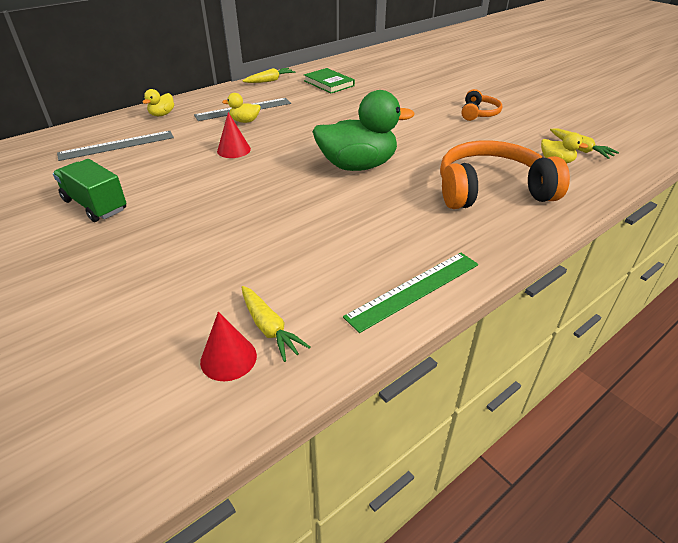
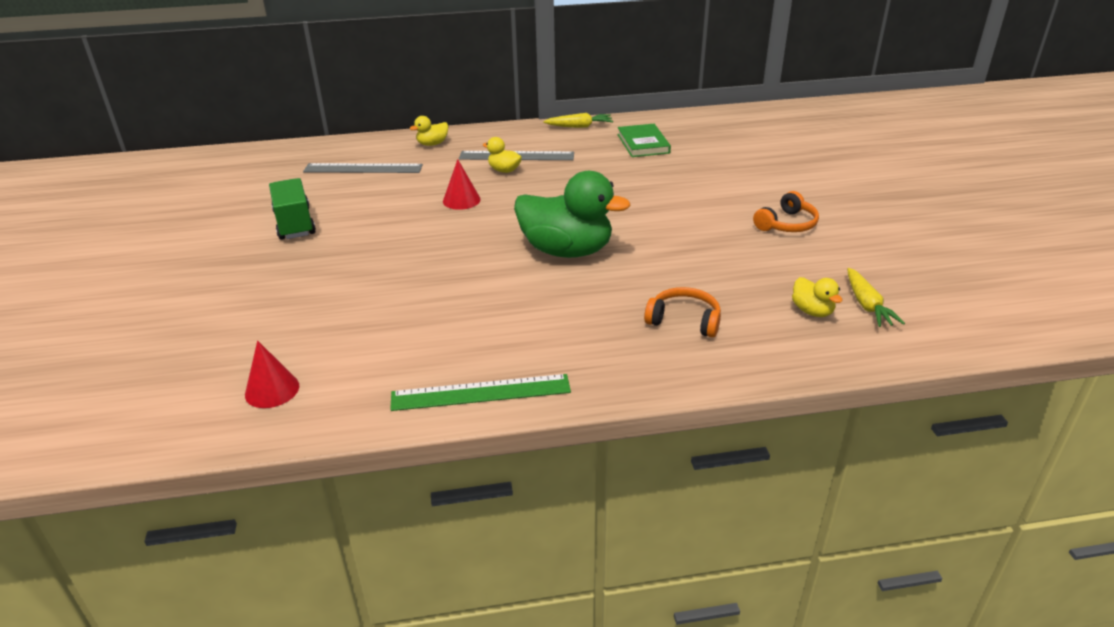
camera: 30 degrees right, 5 degrees down
yellow carrot [242,286,311,362] -> none
orange headphones [440,140,570,209] -> orange headphones [644,287,721,338], size x0.50

